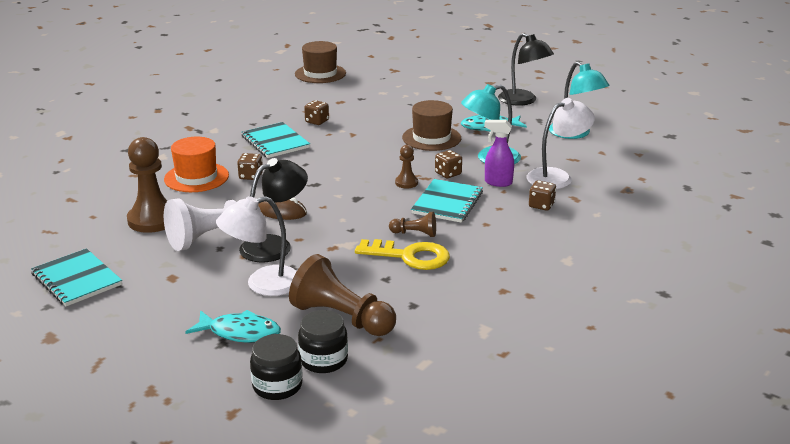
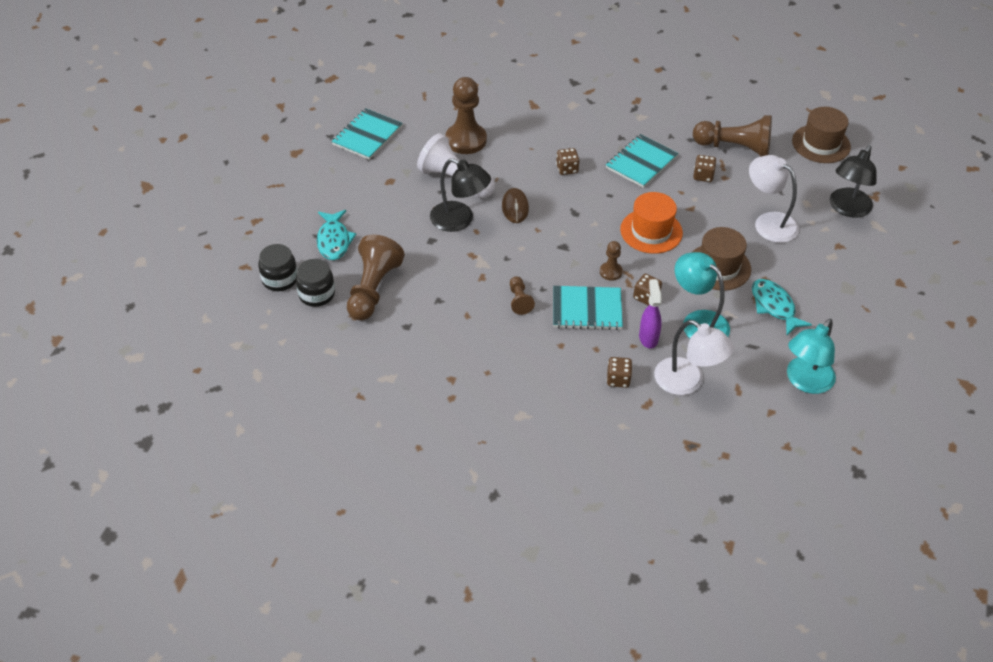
camera: 70 degrees right, 20 degrees up
orange hat [164,137,229,192] -> orange hat moved to [620,192,683,254]
white lamp [216,196,297,296] -> white lamp moved to [749,155,799,243]
yellow key [355,239,450,270] -> none
black lamp [498,33,554,106] -> black lamp moved to [830,145,877,218]
none -> brown pawn [693,115,772,157]

